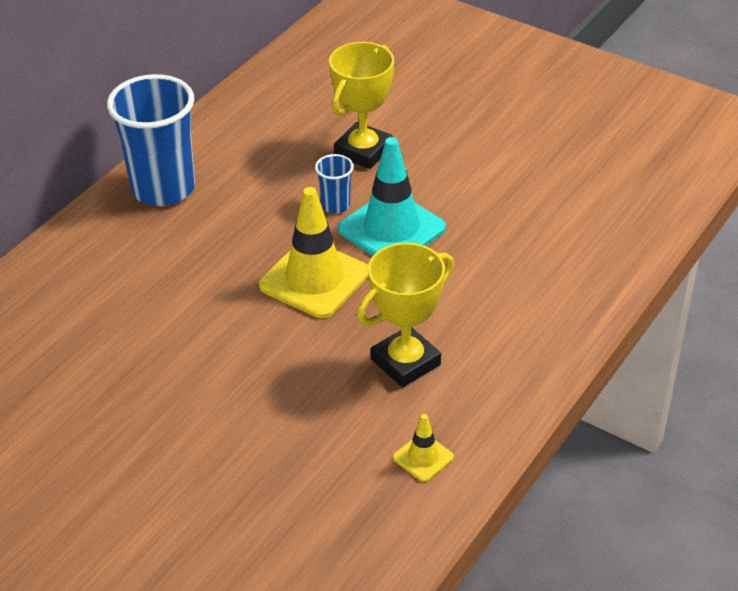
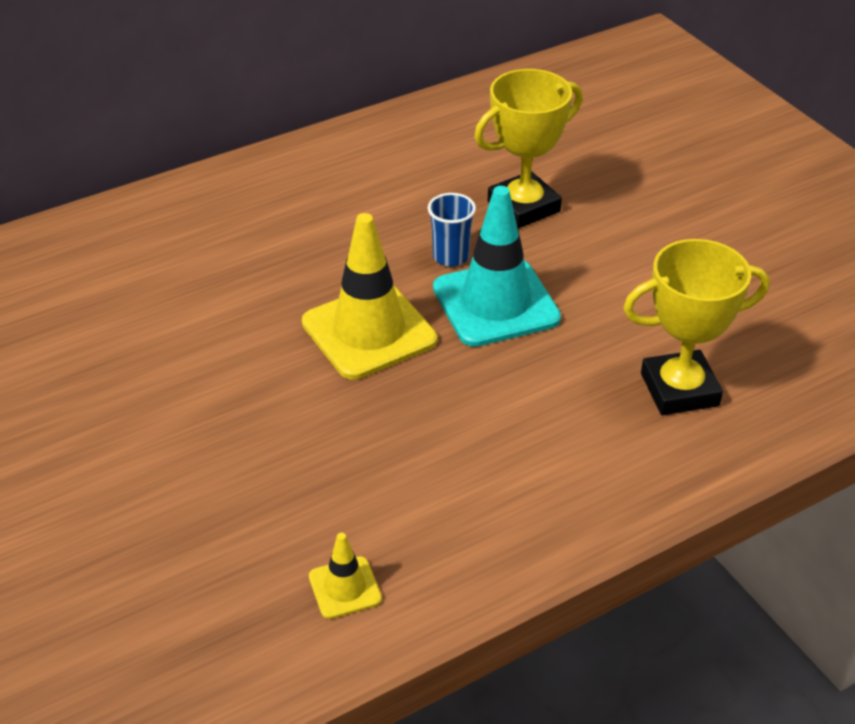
camera: 25 degrees right, 0 degrees up
blue cup [107,74,195,206] -> none
yellow trophy [357,243,454,387] -> yellow trophy moved to [623,239,770,415]

